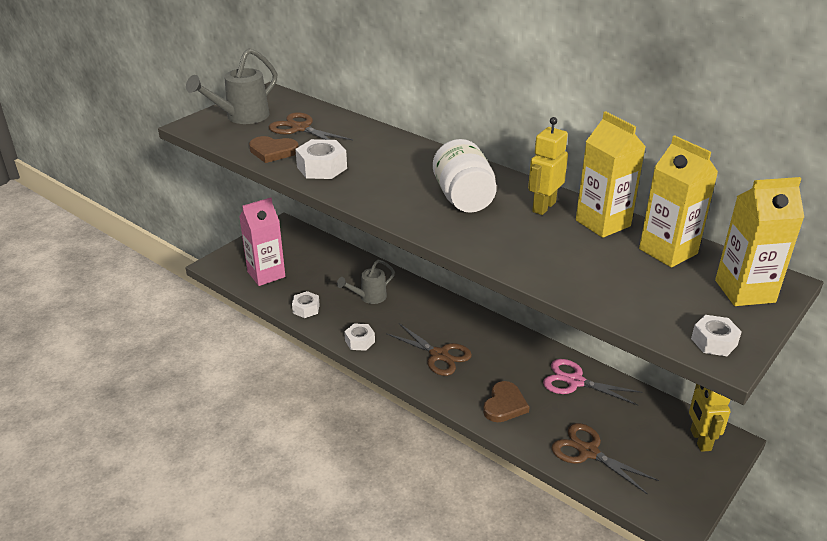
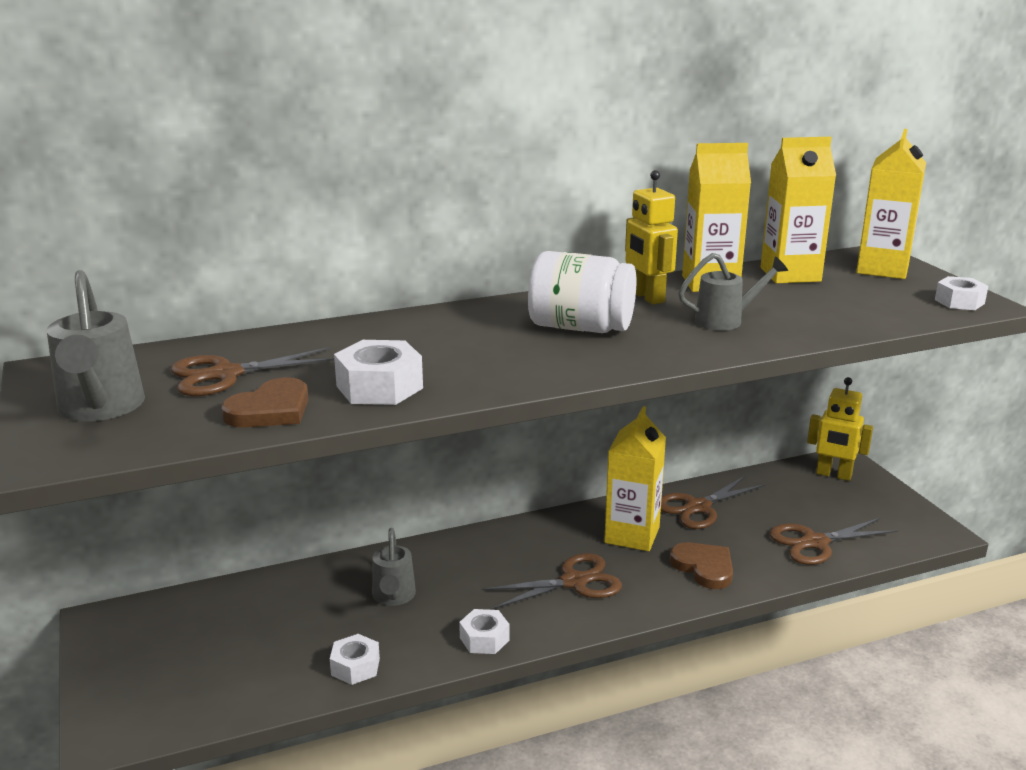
camera: 60 degrees left, 10 degrees down
pink carton [239,198,286,286] -> none
pink scissors [543,359,642,405] -> brown scissors [661,475,766,529]
none -> yellow carton [604,406,666,551]
none -> grey watering can [678,253,788,330]

